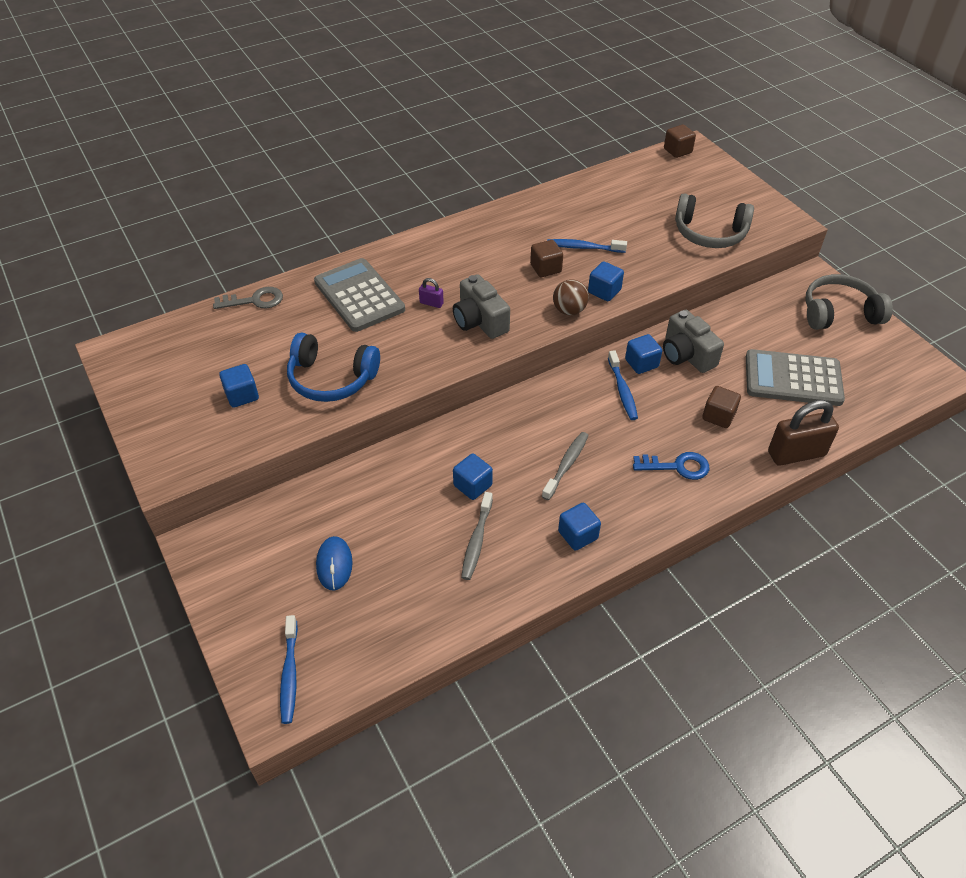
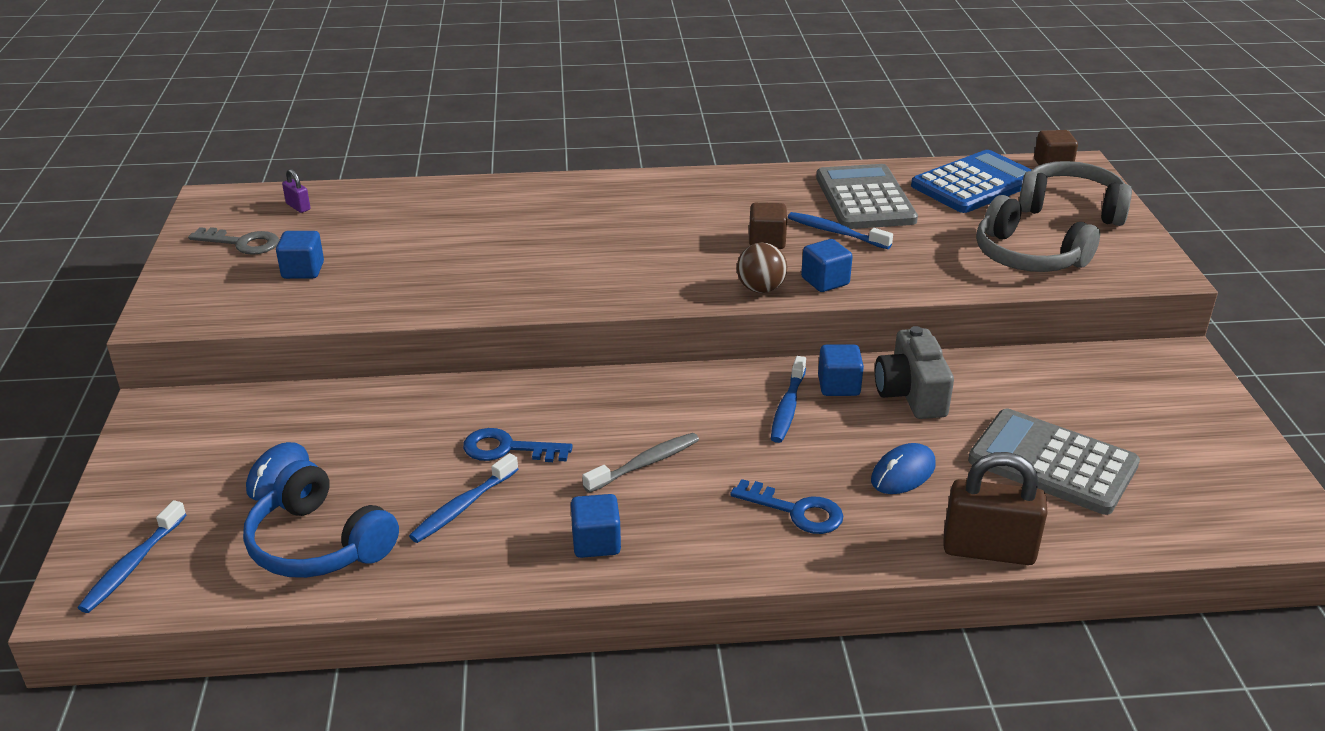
camera: 25 degrees right, 15 degrees down
grey key [213,287,283,309] -> grey key moved to [188,227,279,255]
blue headphones [287,333,380,402] -> blue headphones moved to [243,460,399,578]
grey calculator [314,258,405,332] -> grey calculator moved to [816,164,918,229]
purple padlock [419,278,444,308] -> purple padlock moved to [282,169,311,213]
grey camera [453,274,510,339] -> none
blue cube [453,453,493,500] -> blue key [463,428,573,462]
grey toothbrush [461,492,493,580] -> blue toothbrush [409,453,518,543]
brown cube [702,386,741,428] -> blue mouse [871,443,936,494]
grey headphones [805,274,893,330] -> grey headphones moved to [1019,161,1132,226]
none -> blue calculator [911,150,1032,213]

